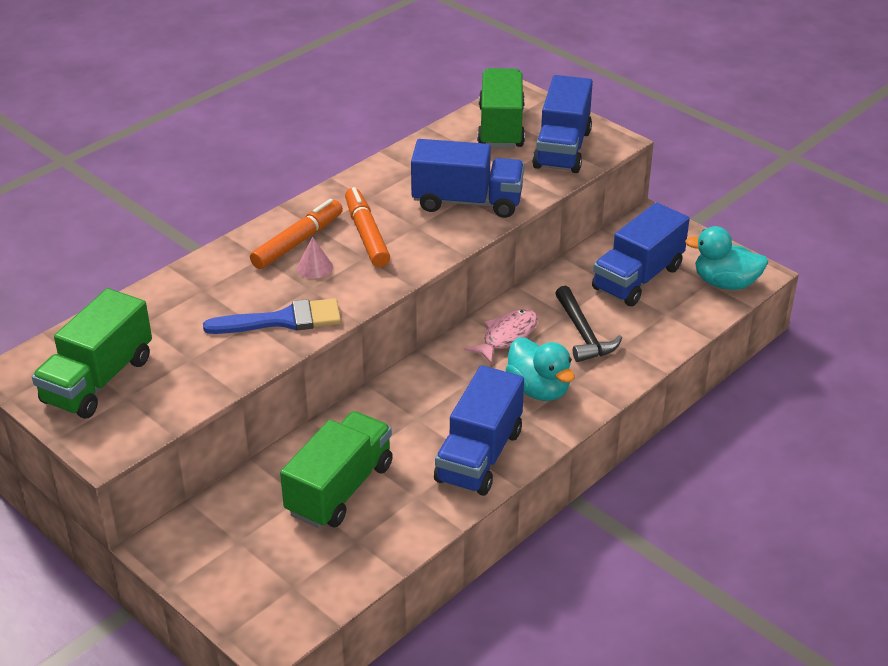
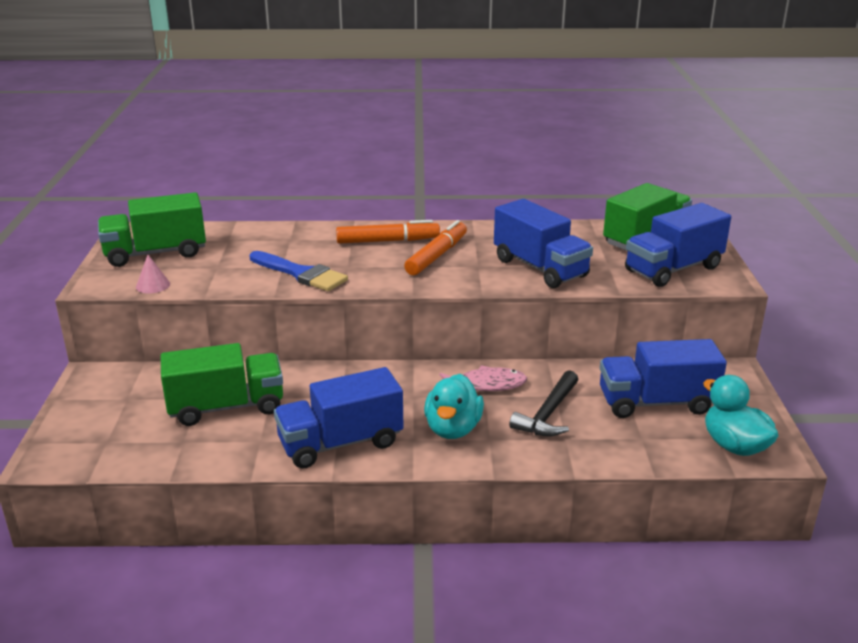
camera: 45 degrees right, 10 degrees down
pink cone [297,237,333,279] -> pink cone moved to [136,255,170,293]

